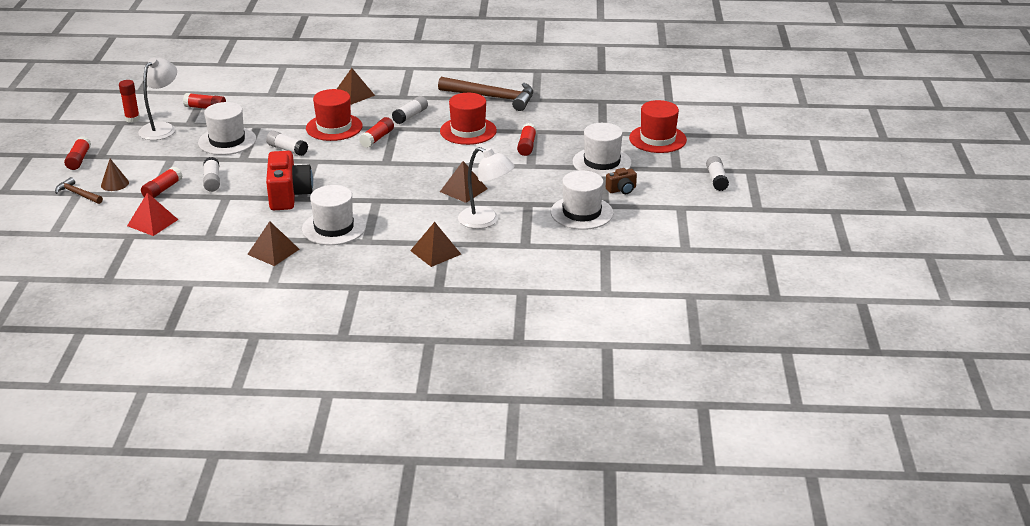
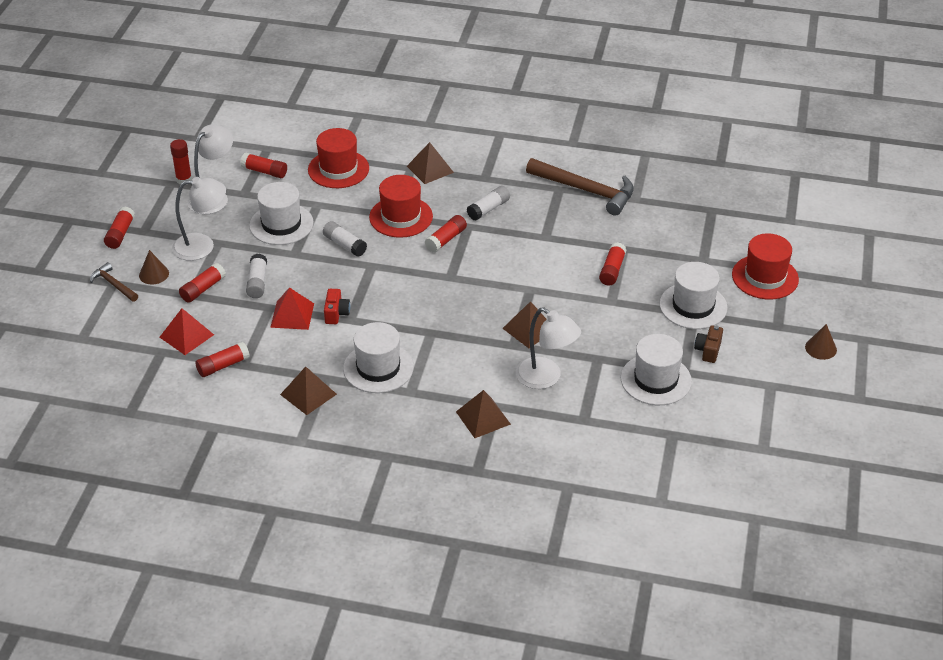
camera: 10 degrees right, 10 degrees up
red camera [266,151,313,210] -> red camera [324,289,350,324], size x0.50
red hat [440,93,497,145] -> red hat moved to [308,128,369,188]
brown camera [606,168,637,194] -> brown camera turned 120 degrees clockwise [694,325,723,363]
white glue stick [706,156,729,191] -> brown cone [805,324,837,360]
none -> white lamp [172,177,226,261]
none -> red glue stick [195,342,250,377]
none -> red pyramid [270,287,314,330]

